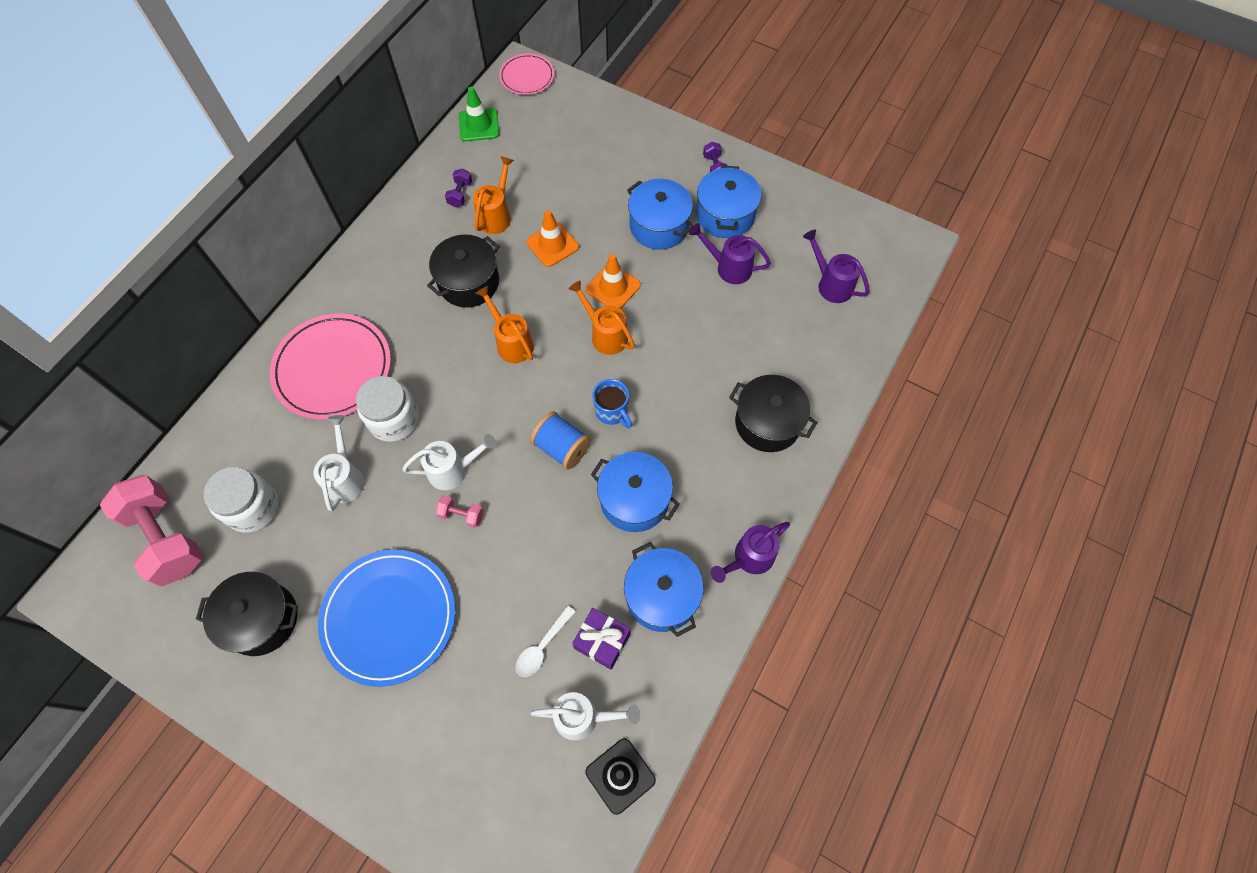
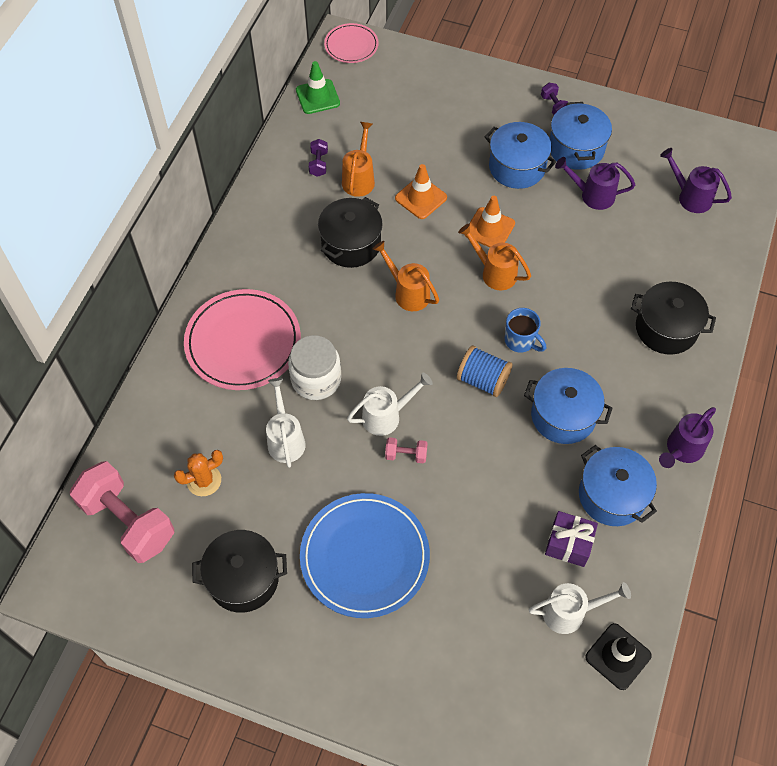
camera: 10 degrees left, 5 degrees down
white jar [204,467,279,533] -> orange cactus [174,450,223,496]
white spoon [516,605,576,677] -> none

